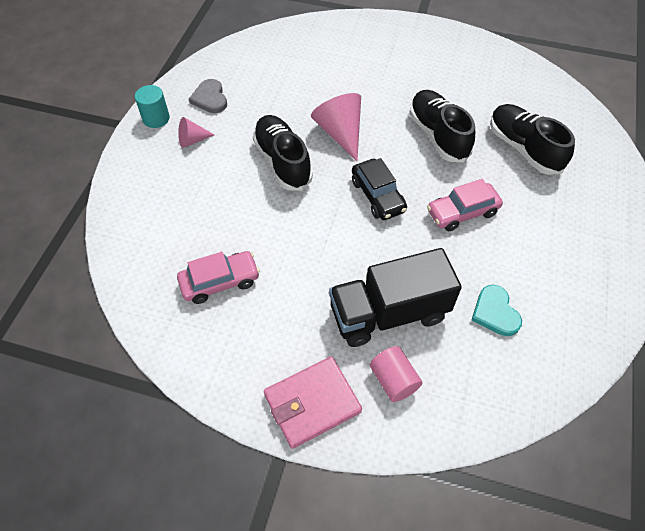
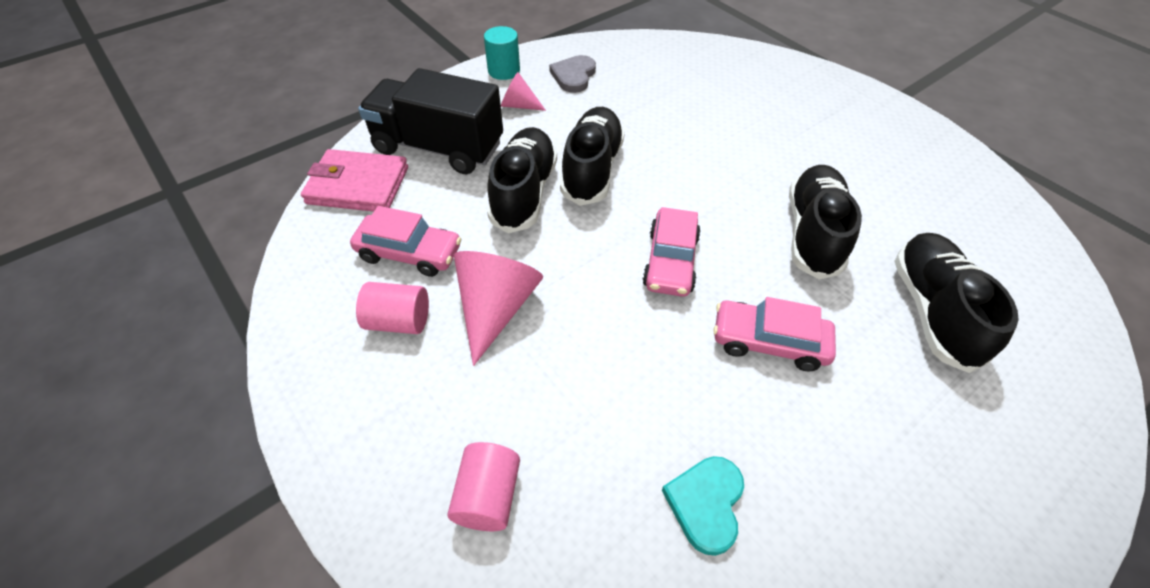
camera: 35 degrees right, 5 degrees down
pink wallet [264,356,362,449] -> pink wallet moved to [301,149,408,212]
pink cone [311,93,361,161] -> pink cone moved to [454,251,543,366]
black truck [329,248,462,347] -> black truck moved to [358,68,503,174]
black car [352,158,407,220] -> pink car [642,207,701,297]
none -> pink cylinder [356,282,429,334]
none -> black shoe [487,127,557,233]

